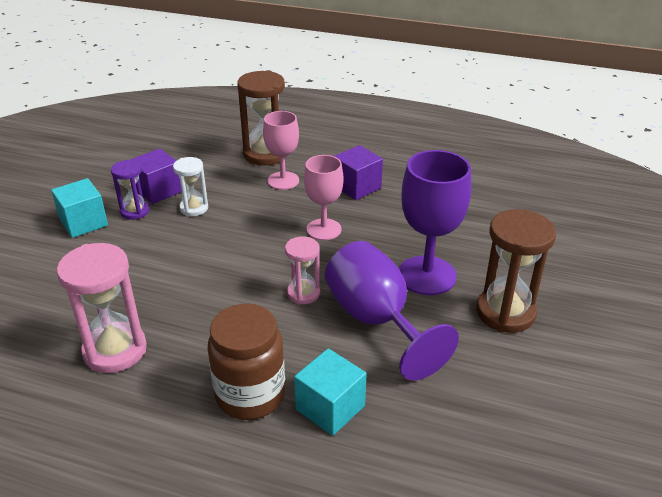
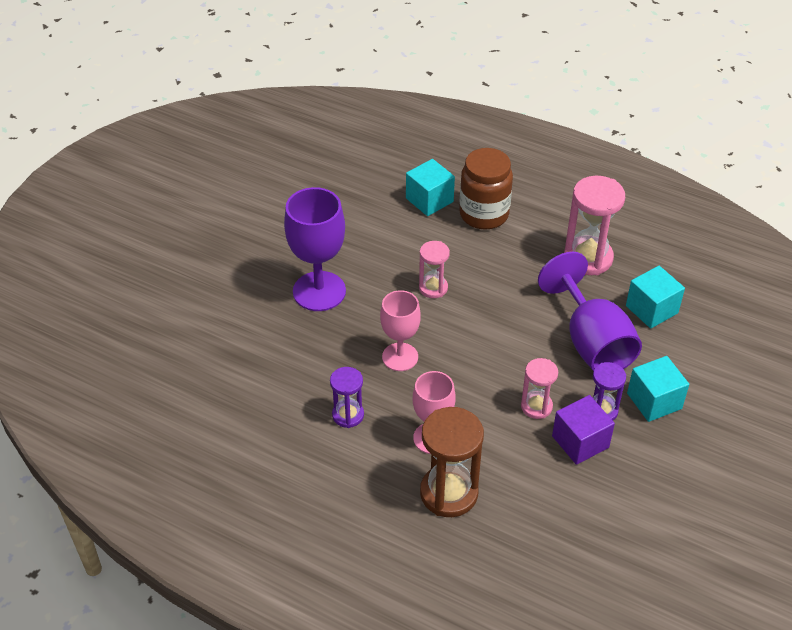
camera: 170 degrees left, 10 degrees up
white hourglass [173,157,208,216] -> pink hourglass [521,358,558,419]
purple goblet [325,241,459,381] -> purple goblet moved to [538,252,642,371]
purple cube [334,145,383,200] -> purple hourglass [330,367,364,428]
brown hourglass [476,209,556,333] -> none
none -> turquoise cube [626,266,685,329]

